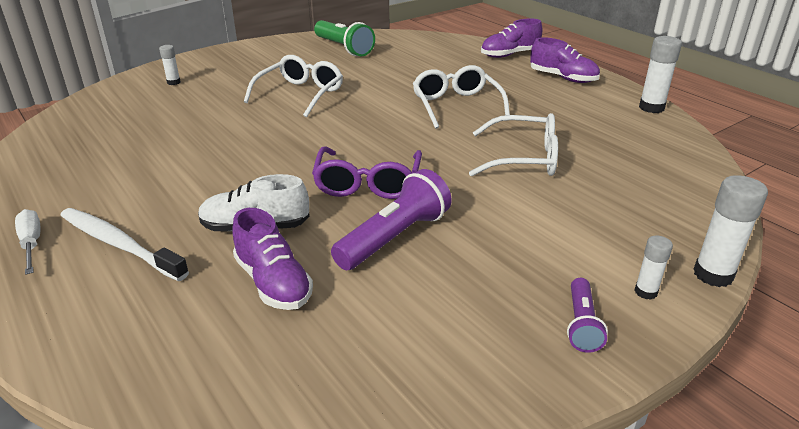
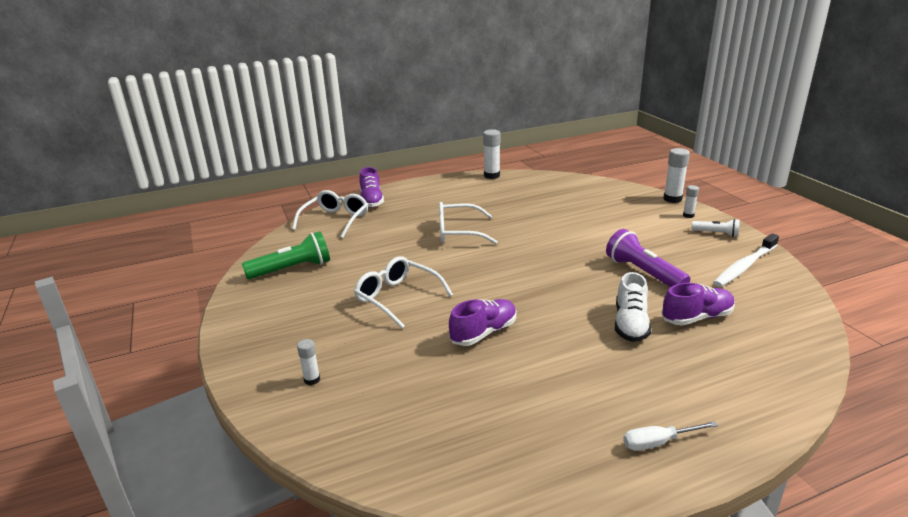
camera: 75 degrees left, 5 degrees down
white toothbrush [60,208,189,281] -> white toothbrush moved to [713,233,779,287]
purple glasses [312,146,422,199] -> none
white glasses [469,113,558,177] -> white glasses moved to [292,190,368,238]
purple shoe [530,37,600,83] -> purple shoe moved to [449,299,516,346]
purple flashlight [567,278,608,353] -> white flashlight [692,219,740,237]

